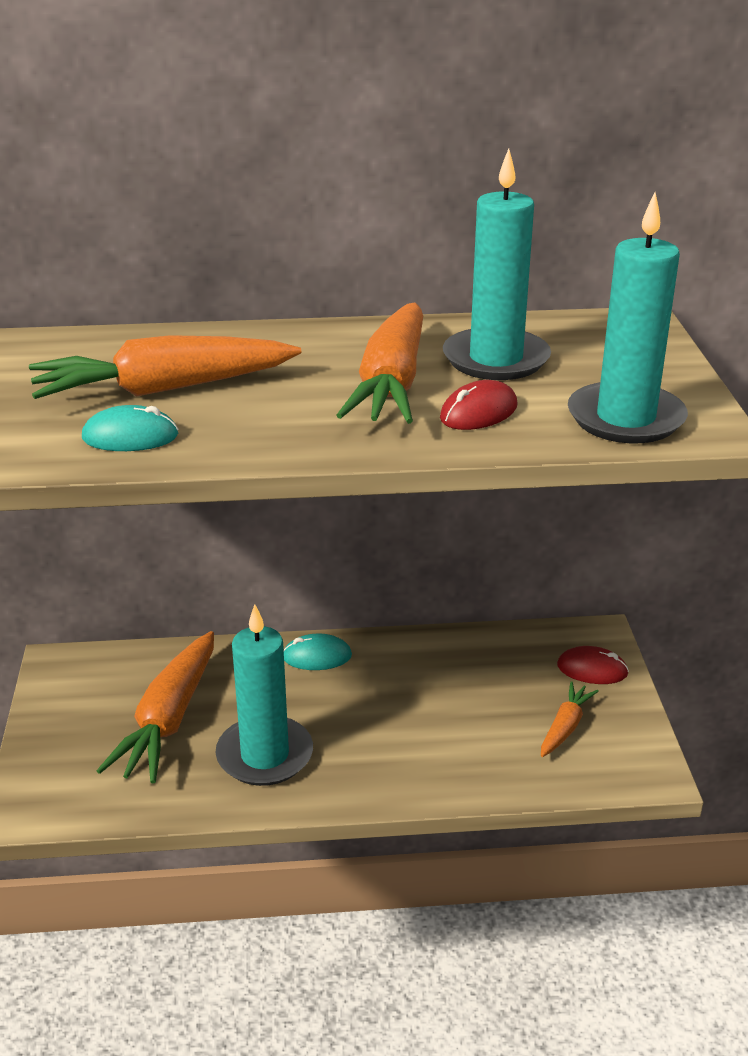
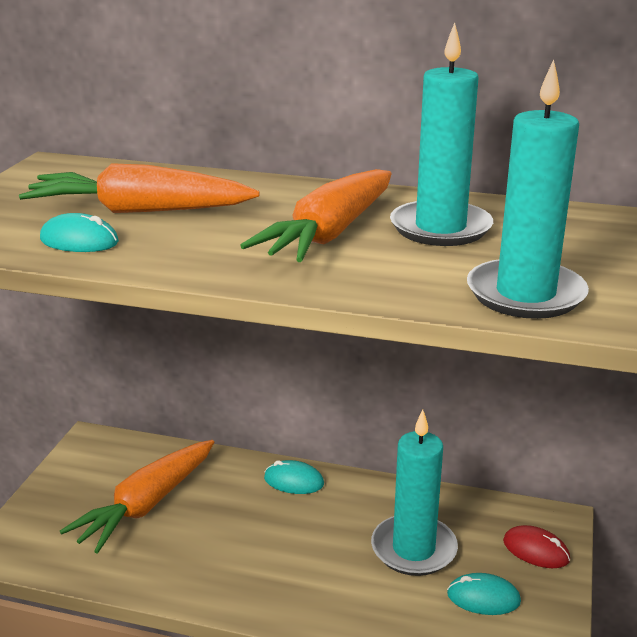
camera: 20 degrees right, 5 degrees down
turquoise candle [216,604,313,786] -> turquoise candle moved to [371,410,458,576]
red mouse [440,380,517,430] -> none
orange carrot [541,681,599,757] -> turquoise mouse [447,573,521,615]

